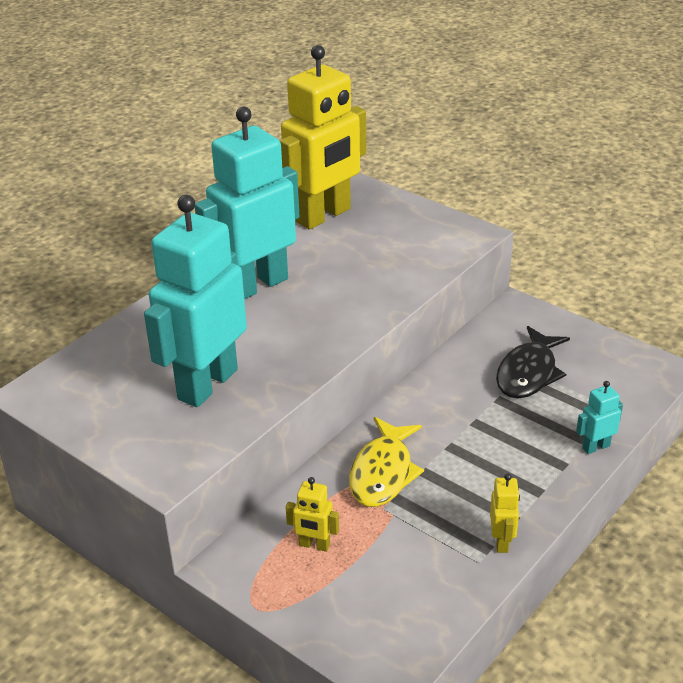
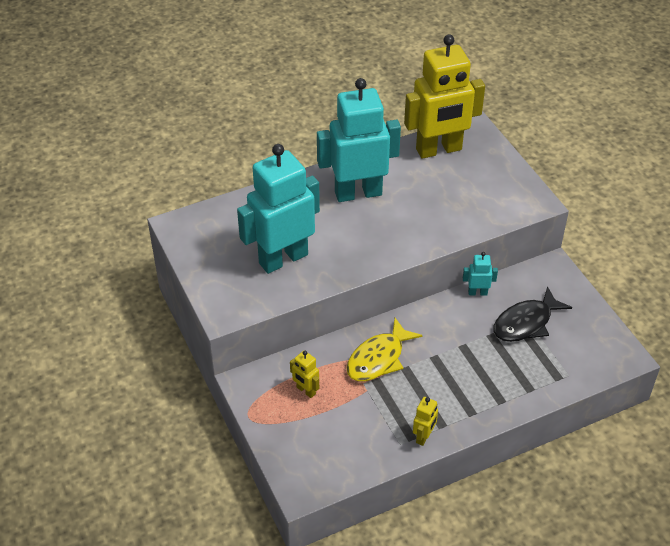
camera: 25 degrees right, 10 degrees up
turquoise robot [576,381,623,454] -> turquoise robot moved to [463,252,498,296]

